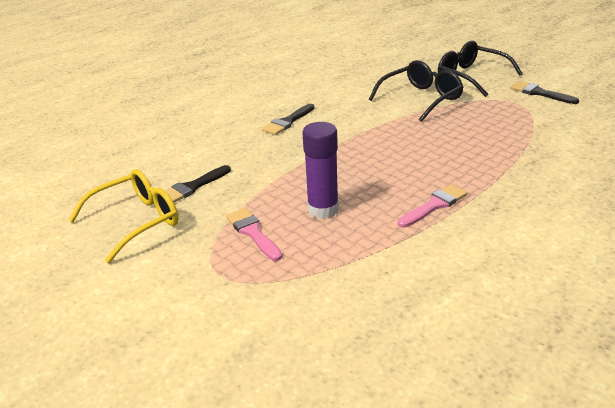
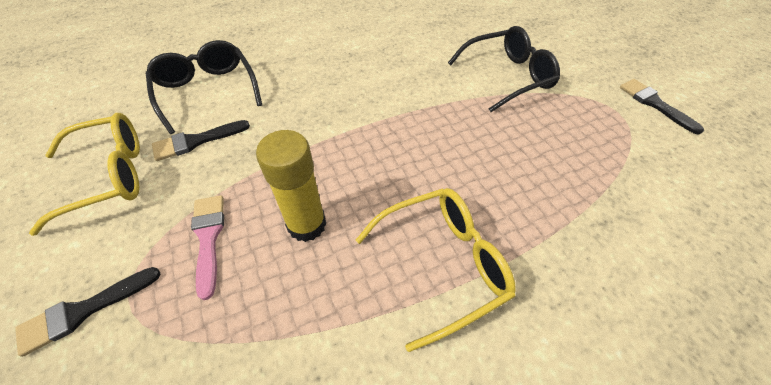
camera: 15 degrees right, 20 degrees up
black brush [262,104,314,135] -> black brush moved to [15,267,160,357]
purple glue stick [302,122,339,219] -> yellow glue stick [256,130,326,242]
pink brush [398,184,467,228] -> yellow glasses [356,188,516,352]
black glasses [438,40,523,97] -> black glasses moved to [146,40,262,134]

